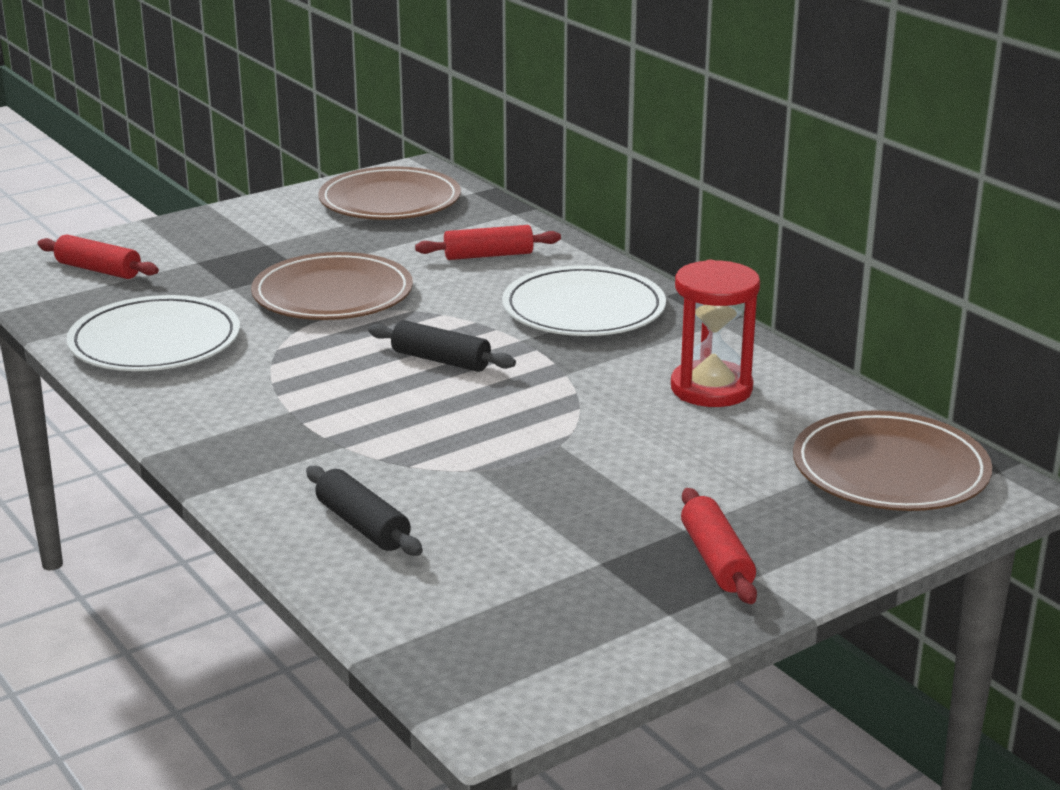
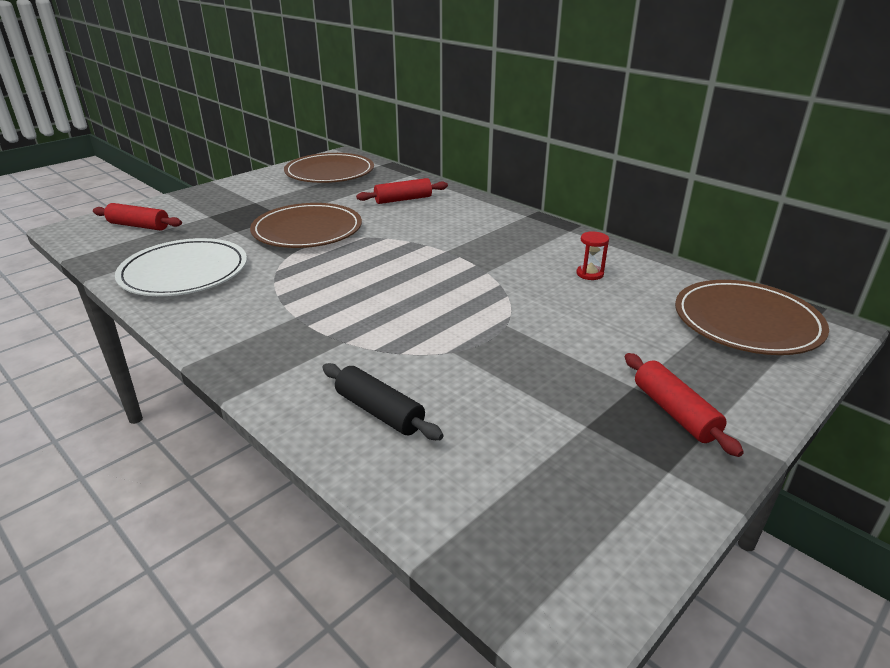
camera: 10 degrees left, 5 degrees up
black rolling pin [368,320,516,372] -> none
white plate [502,265,666,336] -> none
red hourglass [671,260,760,407] -> red hourglass [577,231,609,280], size x0.47

